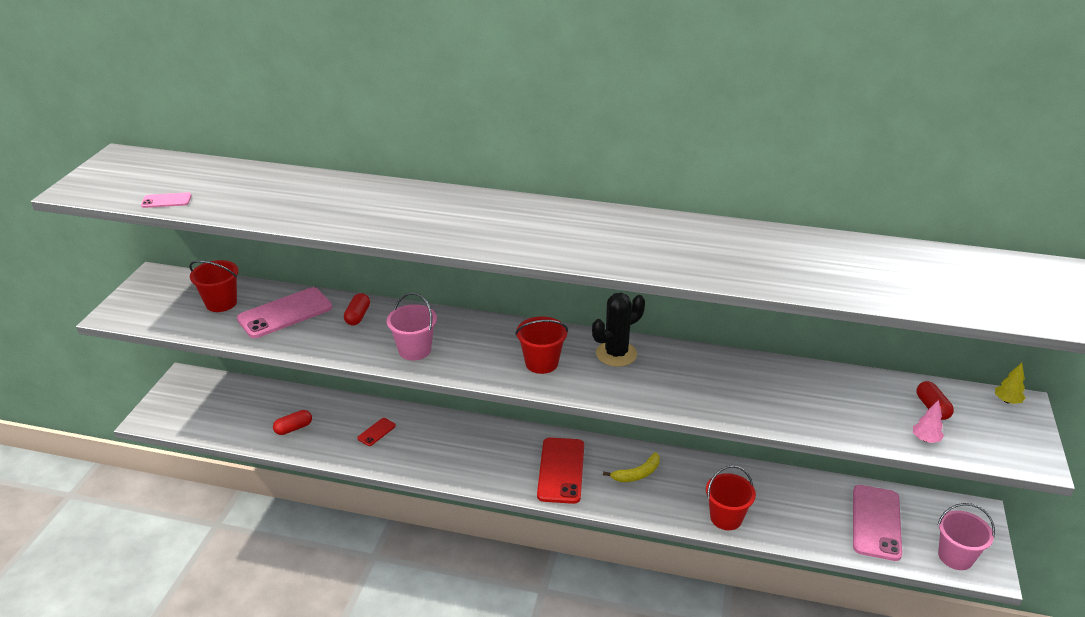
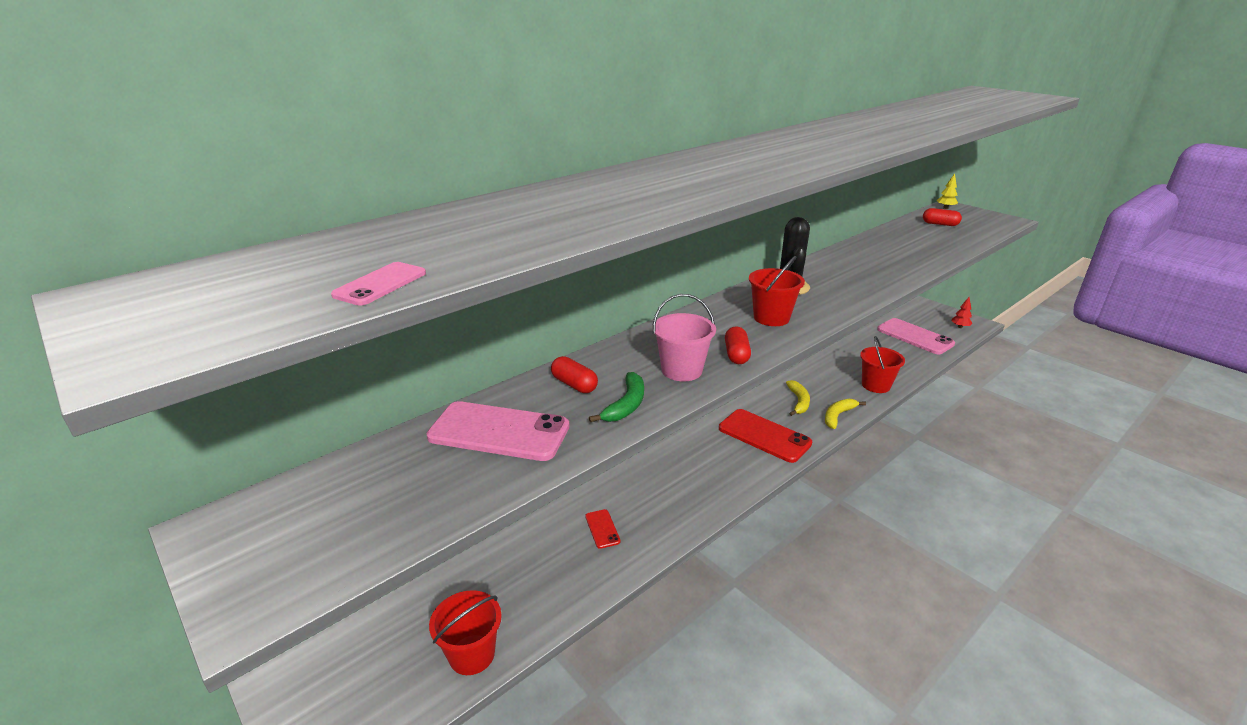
camera: 55 degrees left, 5 degrees down
red bucket [189,260,239,312] -> red bucket moved to [429,590,502,675]
pink phone [237,287,332,338] -> pink phone turned 75 degrees counterclockwise [426,401,569,461]
red capsule [273,410,312,435] -> red capsule moved to [725,326,751,364]
pink tree [913,400,944,443] -> none
pink bucket [938,503,995,570] -> red tree [952,297,973,328]
none -> green banana [589,372,644,422]
none -> yellow banana [825,399,866,429]

